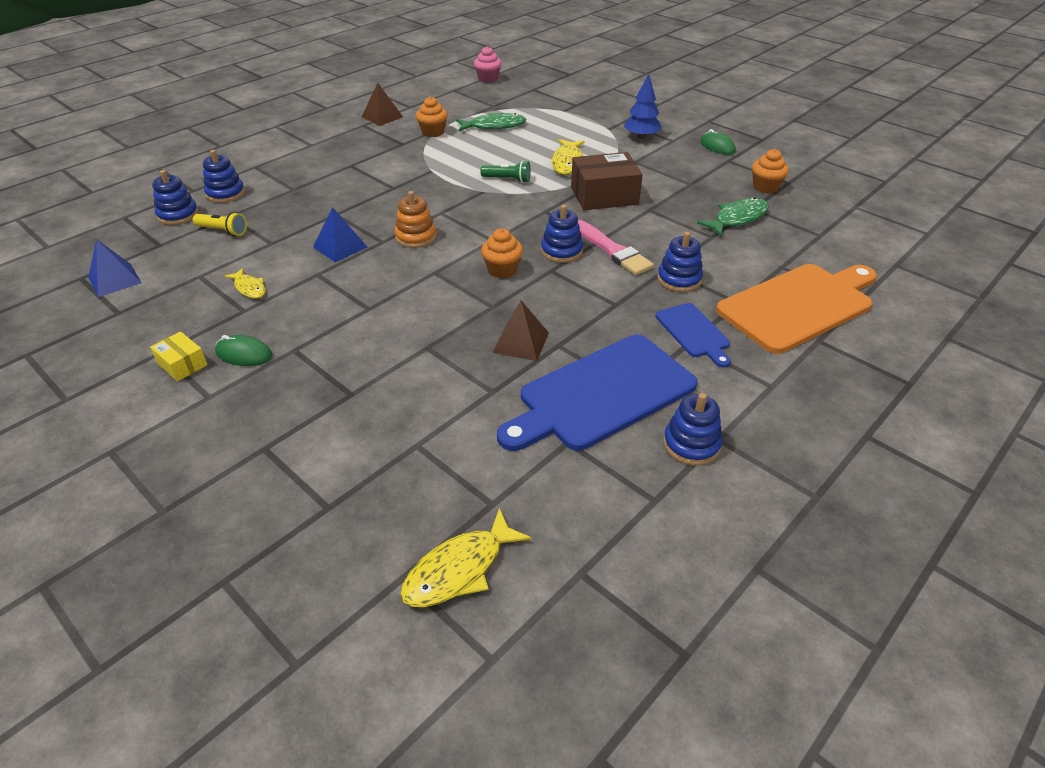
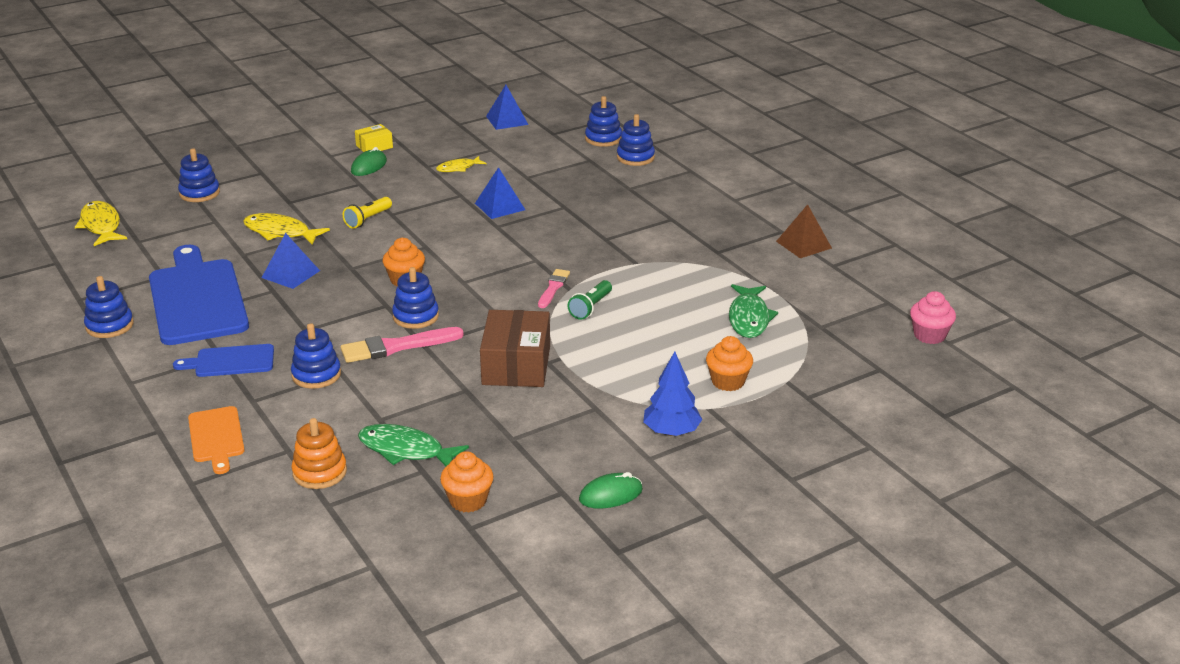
camera: 105 degrees right, 10 degrees down
yellow flashlight [193,212,247,236] -> yellow flashlight moved to [343,197,392,229]
orange stacking toy [395,191,436,248] -> orange stacking toy moved to [291,418,347,489]
orange cupcake [416,97,448,137] -> orange cupcake moved to [706,336,753,391]
brown pyramid [492,300,549,361] -> blue pyramid [262,233,320,289]
yellow fish [552,139,585,175] -> yellow fish moved to [243,213,330,245]
green fish [697,197,769,236] -> green fish turned 135 degrees clockwise [358,424,469,466]
orange cutting board [716,264,877,354] -> orange cutting board [188,406,245,474], size x0.51
none -> blue stacking toy [178,148,220,202]
none -> pink brush [538,269,570,308]

